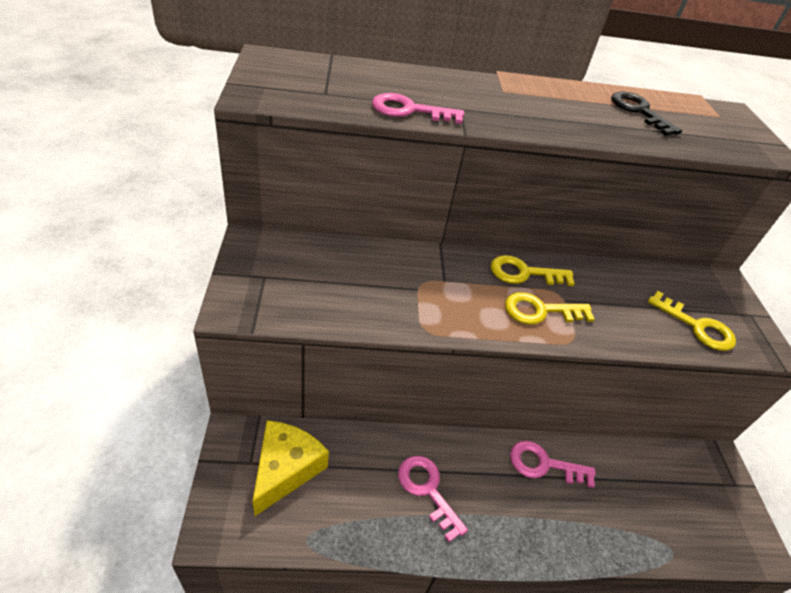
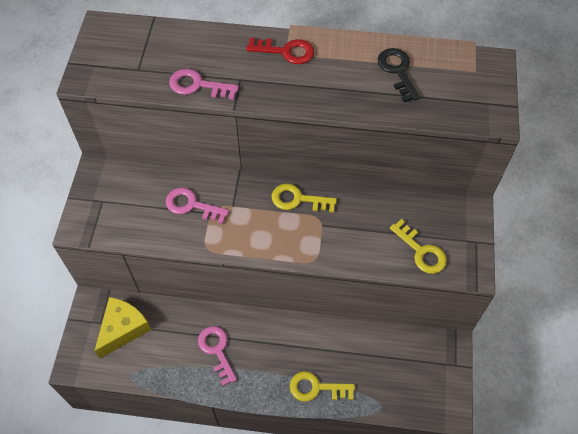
camera: 15 degrees right, 15 degrees up
yellow key [505,292,595,324] -> yellow key moved to [290,371,355,402]
pink key [510,441,596,488] -> pink key moved to [165,188,229,224]
none -> red key [246,38,314,64]

